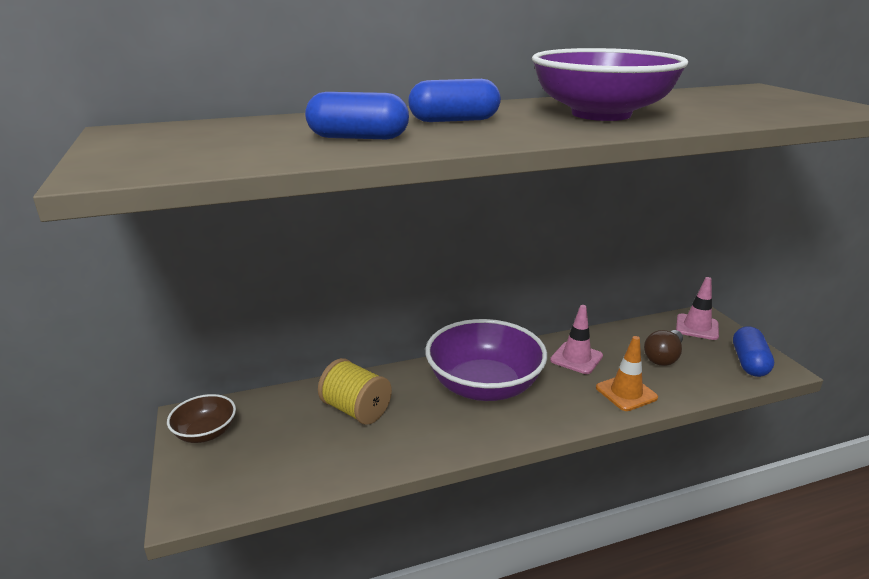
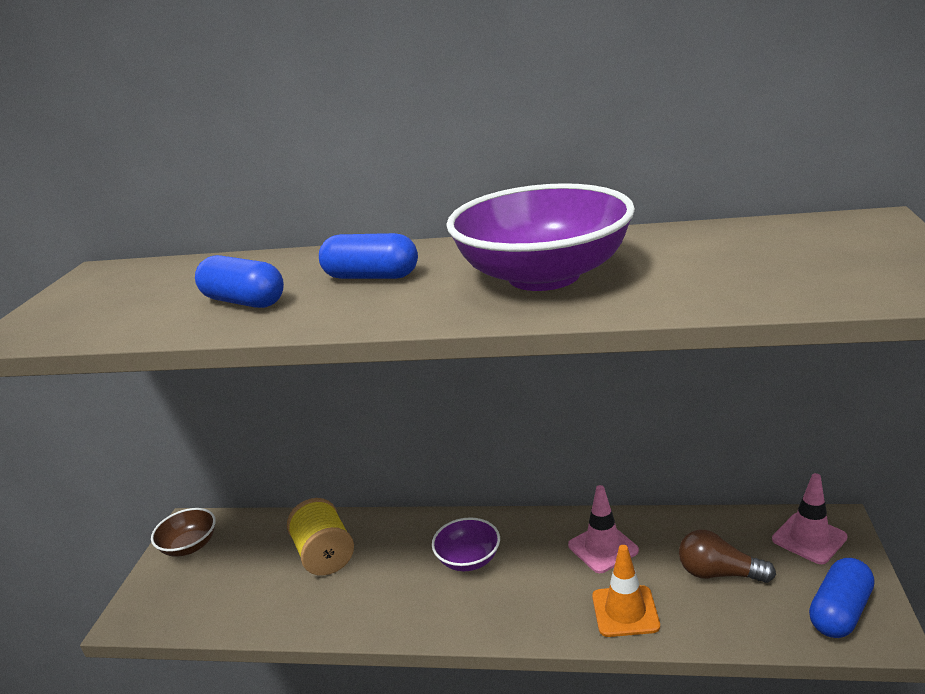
camera: 30 degrees right, 0 degrees up
purple bowl [425,319,547,401] -> purple bowl [432,517,500,571], size x0.49
brown light bulb [644,330,683,366] -> brown light bulb turned 45 degrees clockwise [679,530,776,583]

